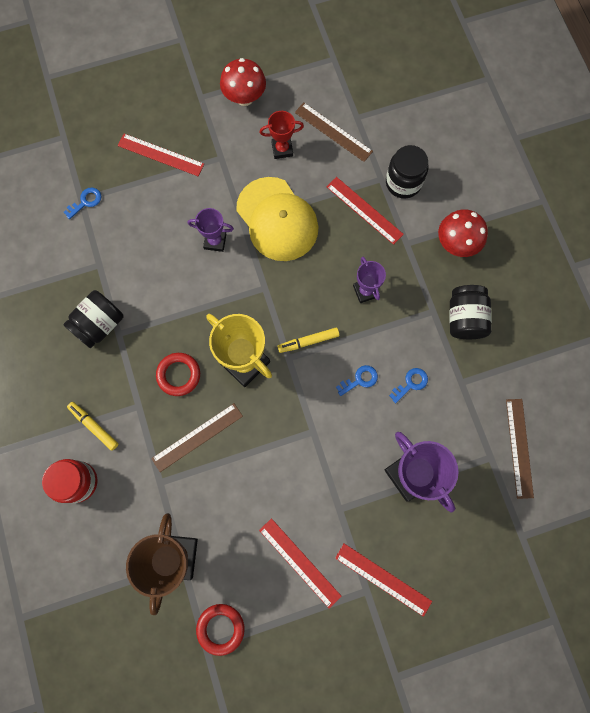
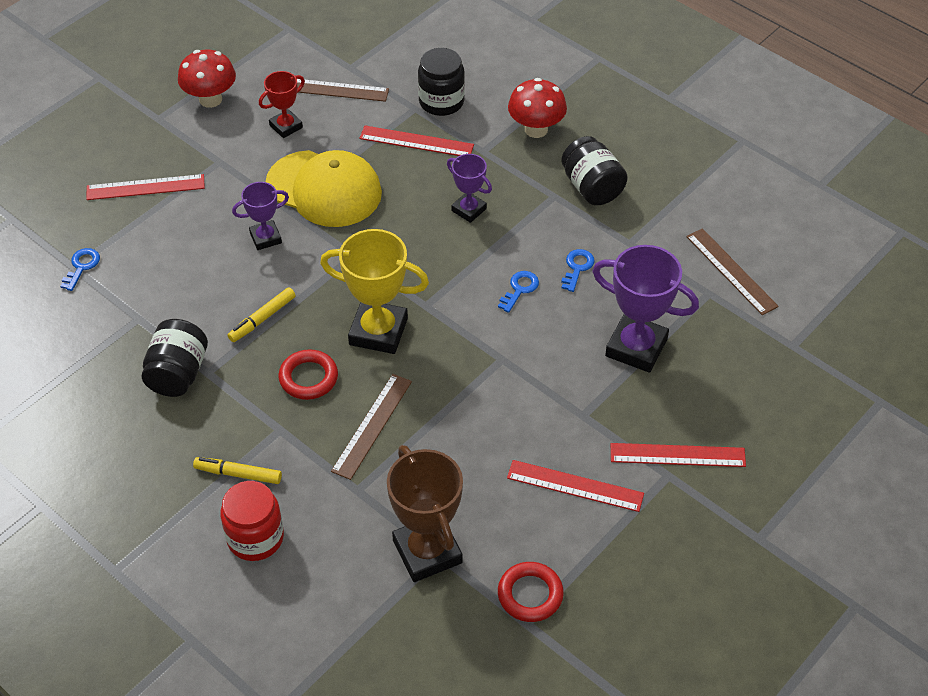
camera: 30 degrees left, 25 degrees down
yellow marker [277,327,340,353] -> yellow marker moved to [227,287,296,342]

